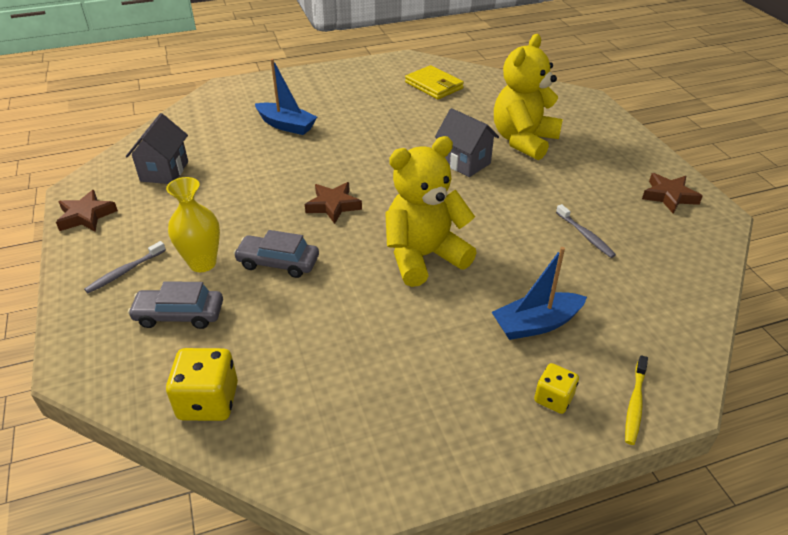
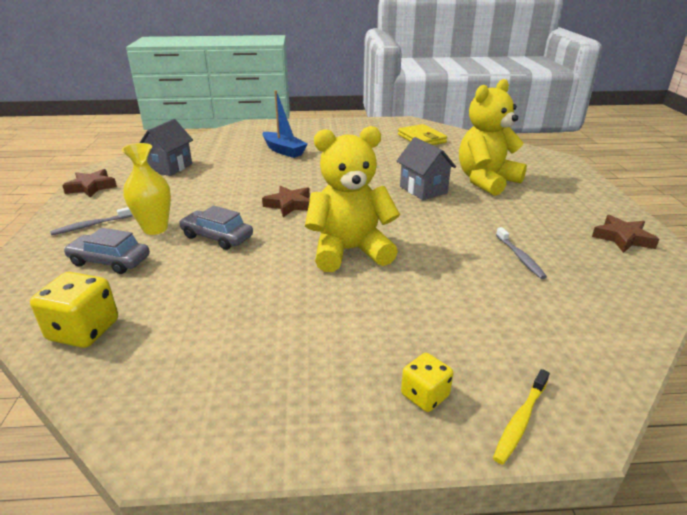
camera: 15 degrees right, 10 degrees down
blue boat [492,247,587,340] -> none

